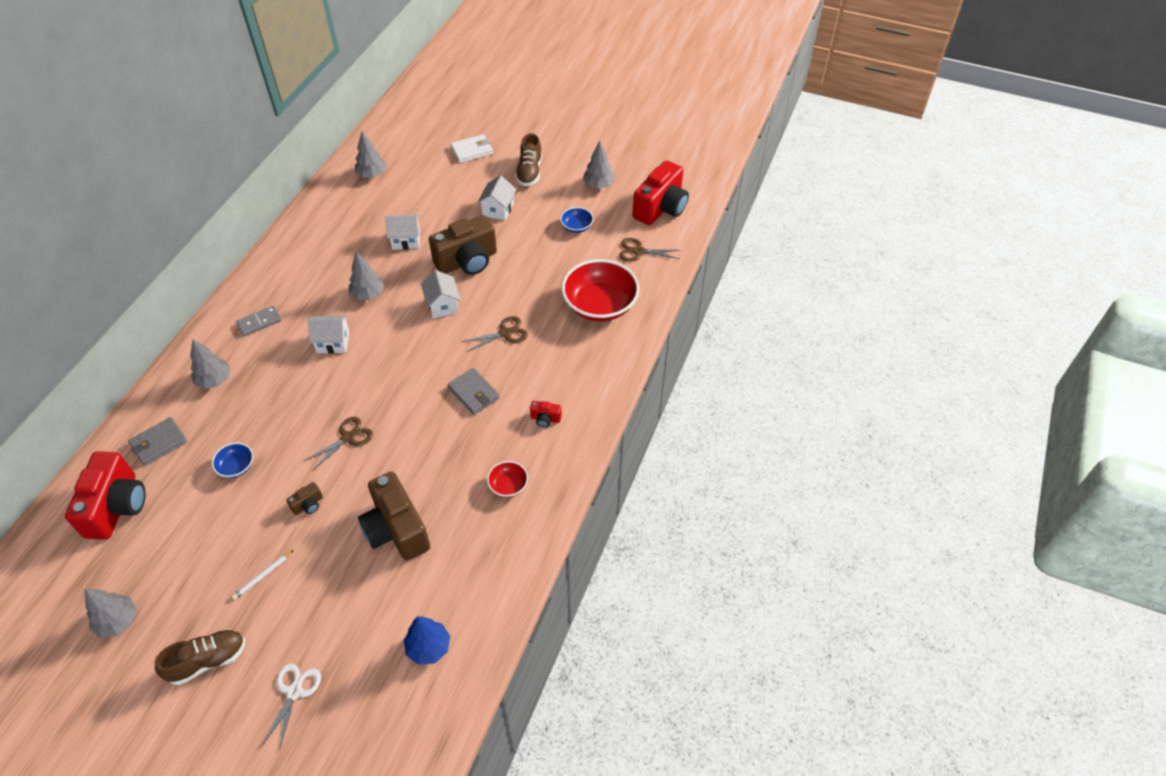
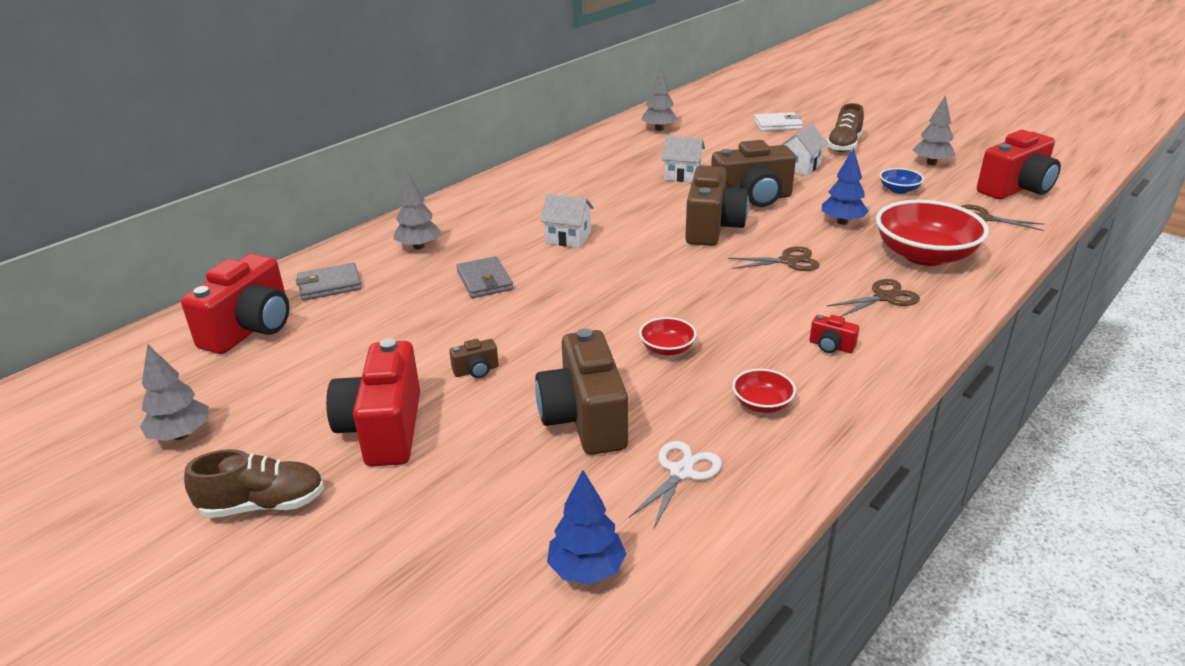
camera: 20 degrees right, 20 degrees down
blue bowl [212,442,253,478] -> none
white pencil [231,550,294,600] -> red camera [326,338,420,466]
grey domino [236,306,282,336] -> none
white scissors [261,664,321,751] -> white scissors moved to [629,441,722,530]
brown scissors [304,417,373,471] -> brown scissors moved to [826,279,920,317]
grey tree [349,252,384,300] -> none
white house [421,270,460,318] -> brown camera [685,166,749,246]
grey wallet [447,368,500,415] -> grey wallet moved to [456,256,513,298]
none -> red bowl [639,317,697,355]
none -> blue tree [822,148,869,225]

